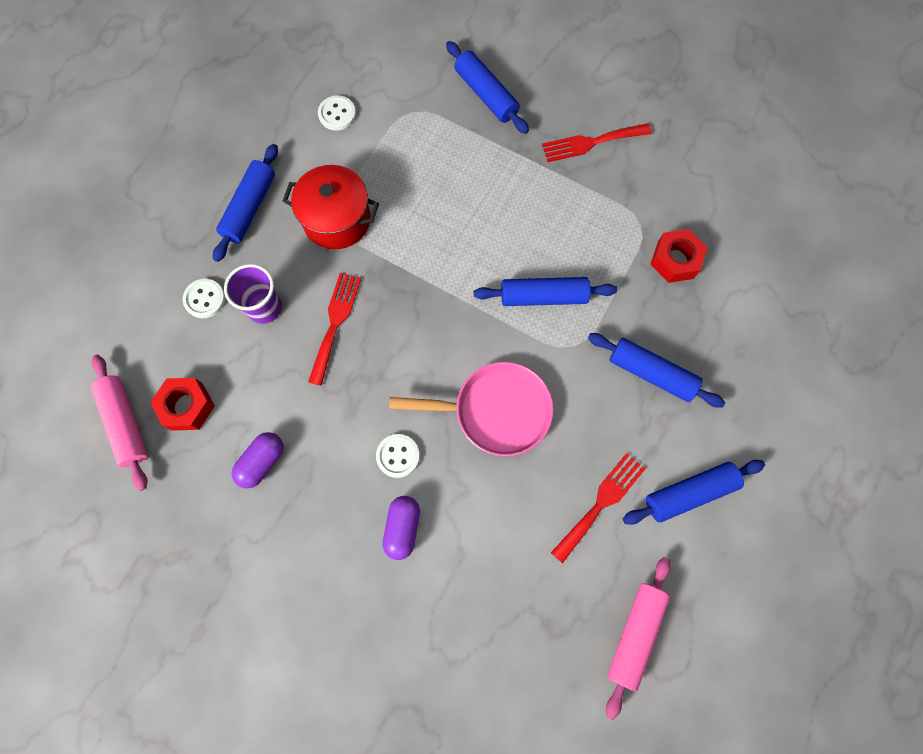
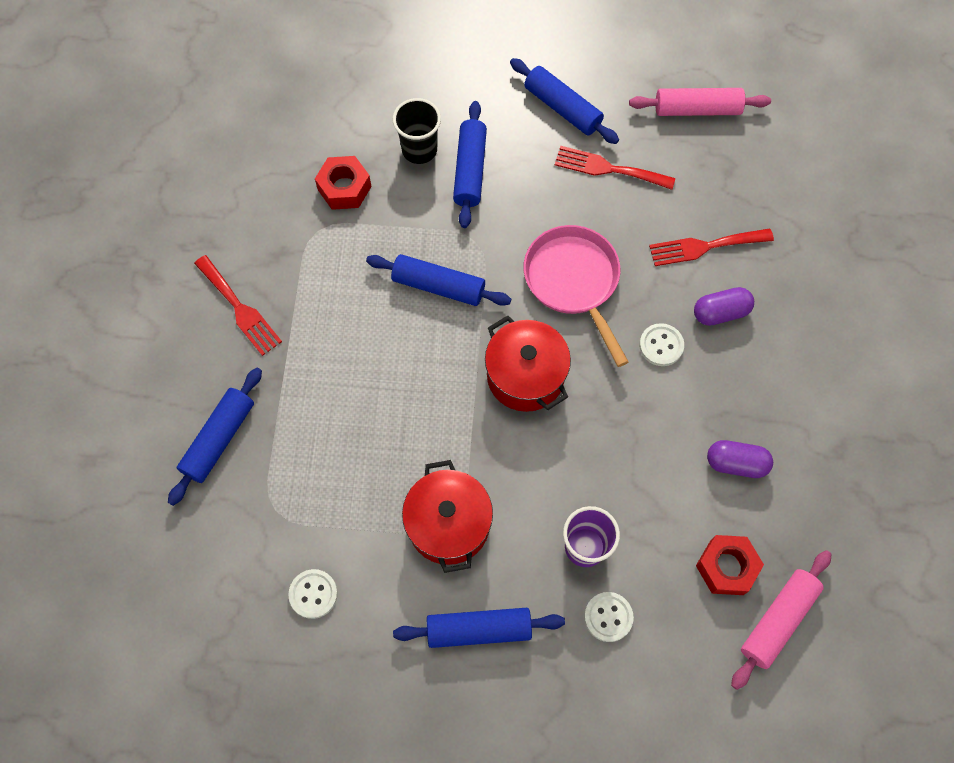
camera: 115 degrees left, 5 degrees down
red fork [308,273,361,386] -> red fork moved to [649,228,774,266]
blue rolling pin [474,277,617,306] -> blue rolling pin turned 45 degrees counterclockwise [366,254,511,306]
none -> black cup [393,98,441,164]
none -> red pot [485,315,571,412]

